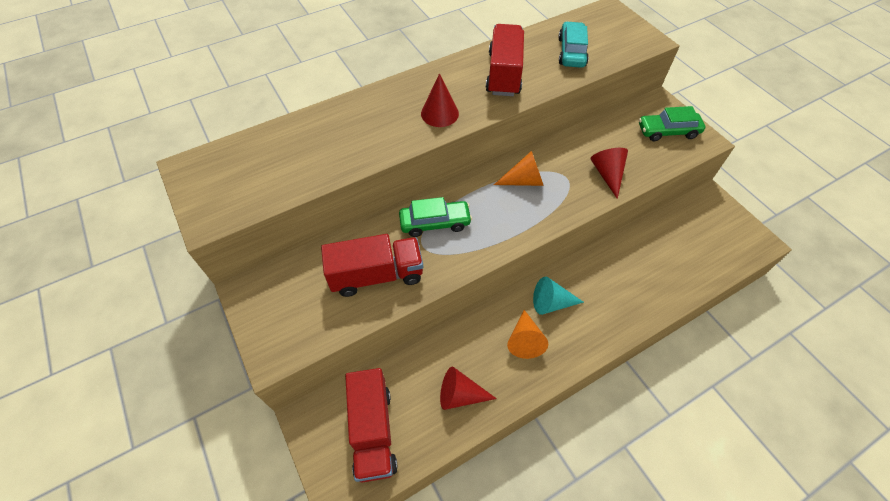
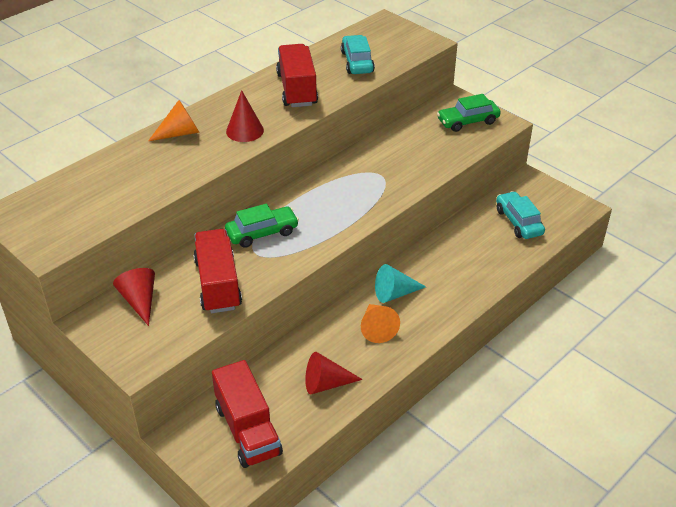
camera: 15 degrees left, 15 degrees down
red truck [321,234,423,297] -> red truck turned 75 degrees counterclockwise [193,229,242,313]
orange cone [494,151,544,186] -> orange cone moved to [148,100,200,141]
red cone [590,148,628,199] -> red cone moved to [113,268,155,326]
none -> turquoise car [496,191,545,239]

